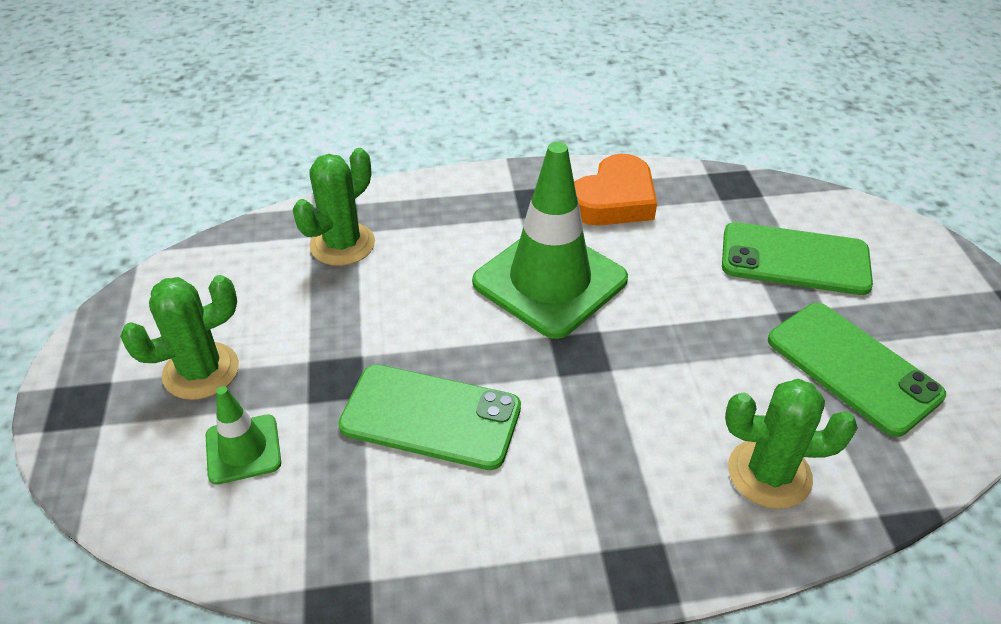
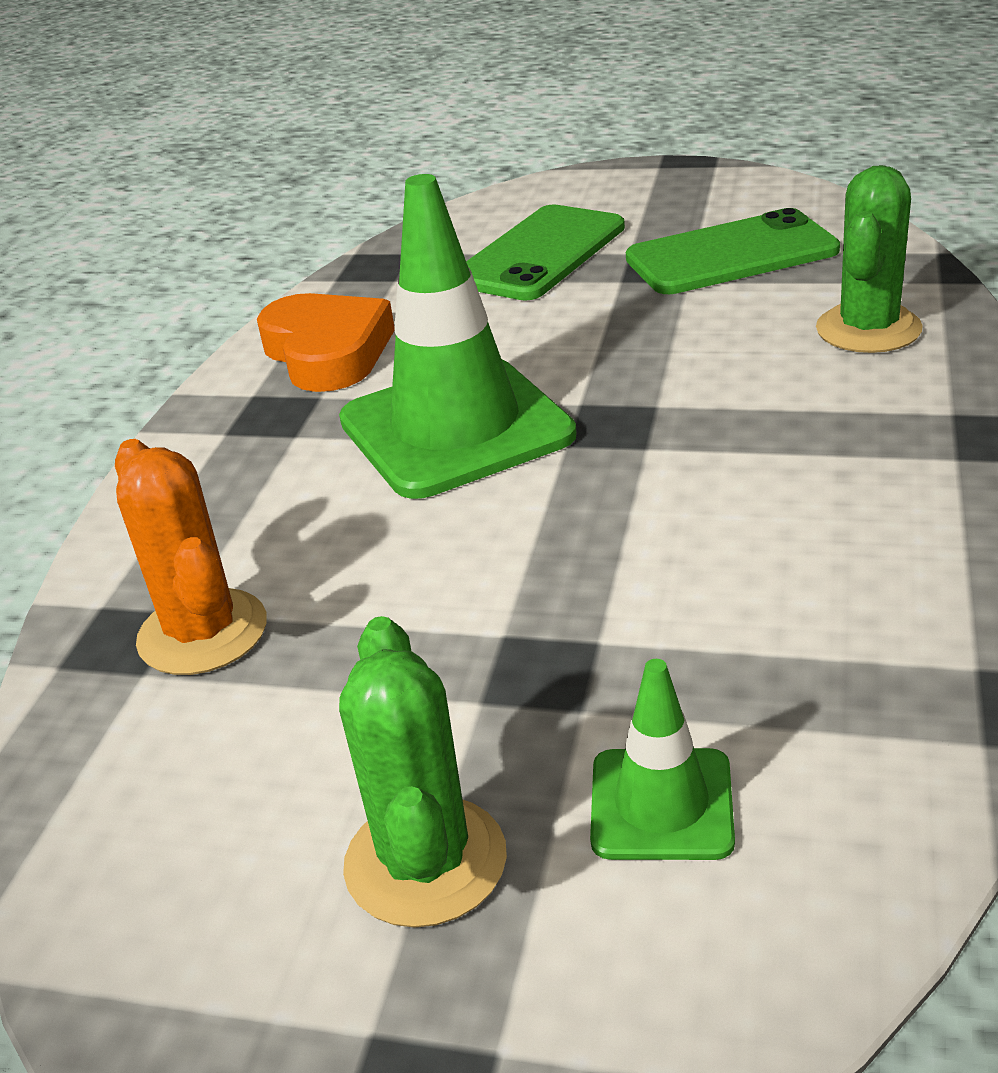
camera: 65 degrees left, 10 degrees down
green cactus [293,148,375,266] -> orange cactus [115,439,267,675]
green phone [338,364,521,470] -> none

